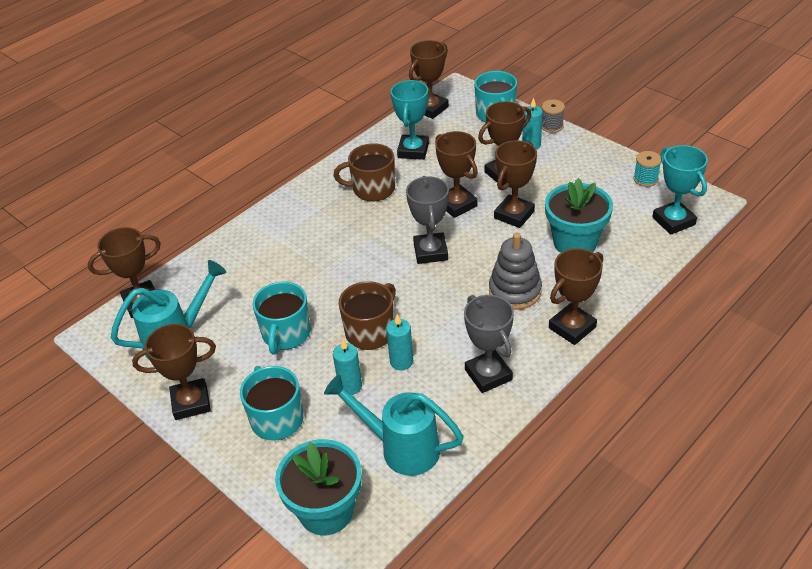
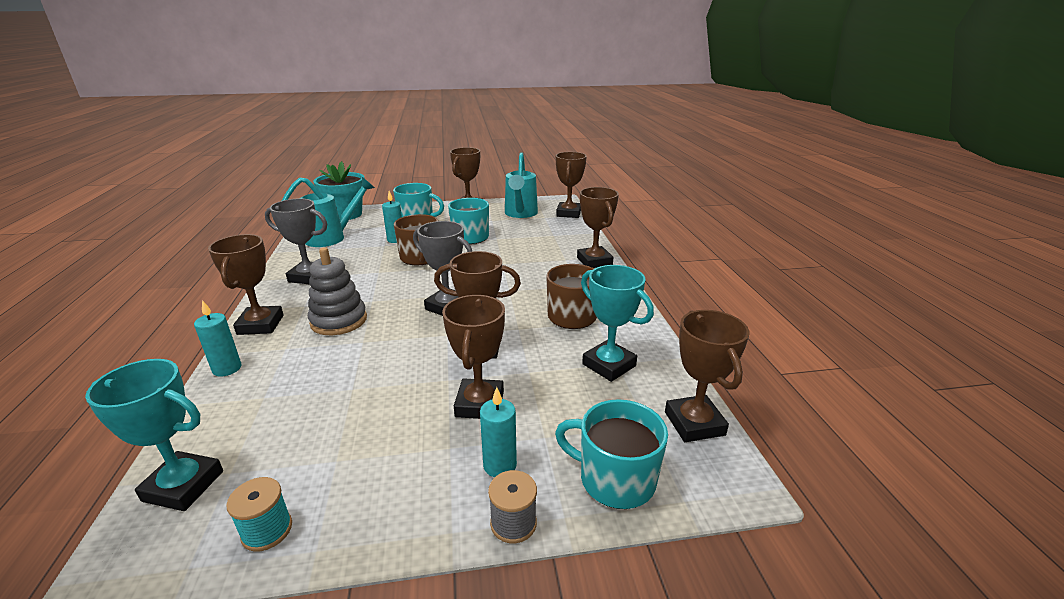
camera: 125 degrees right, 15 degrees down
turquoise candle [386,314,413,371] -> turquoise candle moved to [194,300,242,377]
brown trophy [494,140,537,228] -> brown trophy moved to [577,187,619,268]
turquoise flower pot [545,178,613,253] -> none

